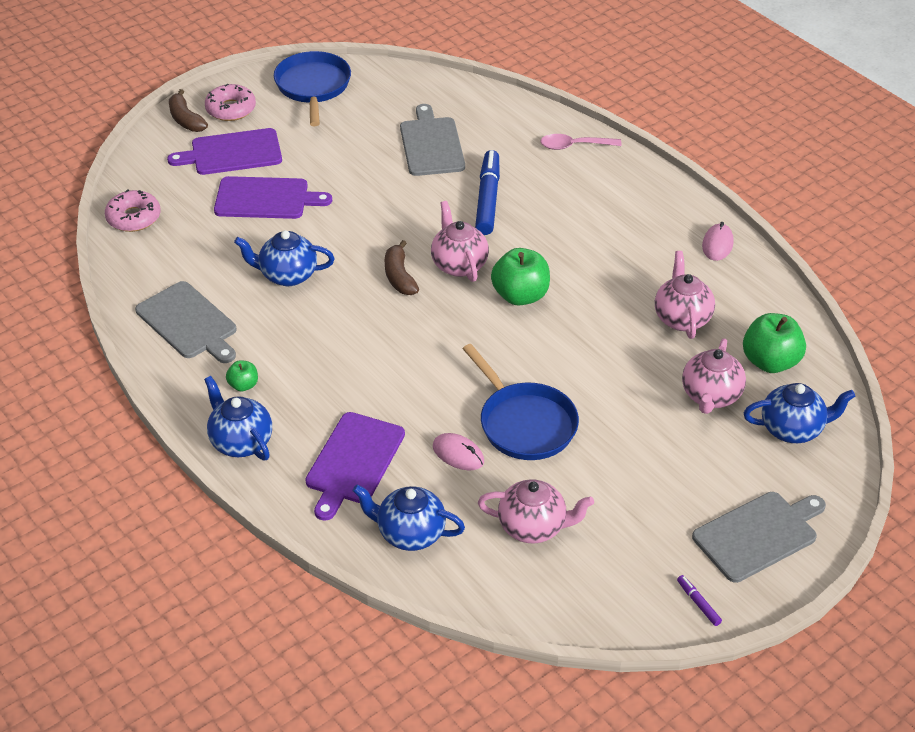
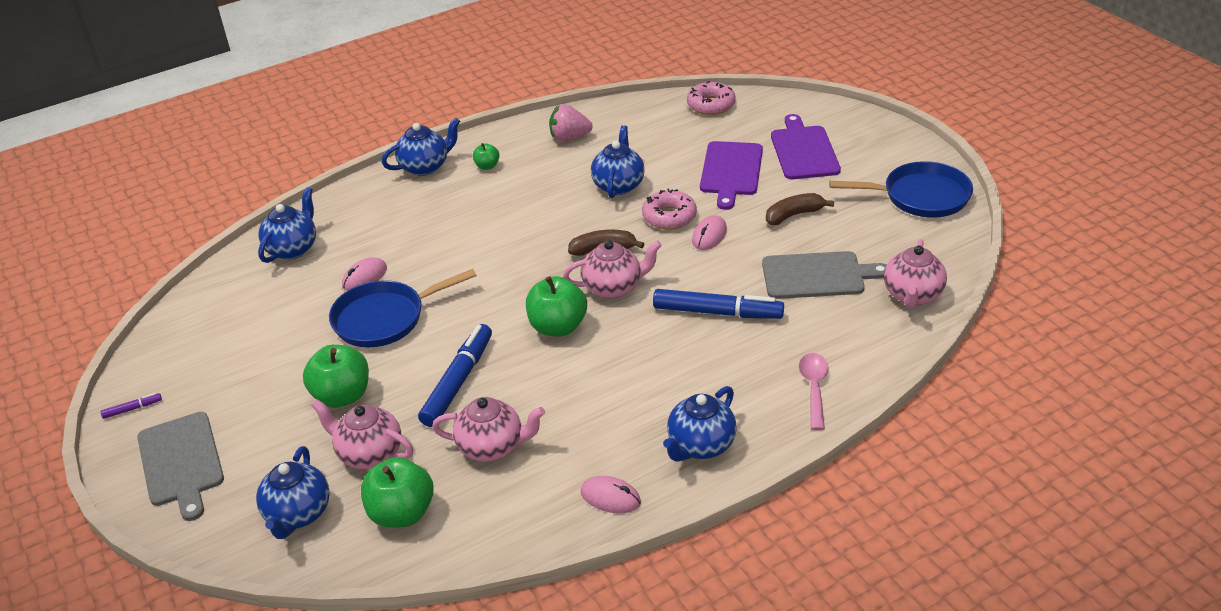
camera: 100 degrees right, 5 degrees down
grey cutting board [135,281,236,363] -> pink strawberry [549,104,593,142]
brown banana [169,89,208,132] -> brown banana moved to [766,193,834,225]
pink donut [205,83,256,121] -> pink donut moved to [642,188,697,230]
purple cutting board [305,412,405,521] -> none
pink teapot [478,479,594,543] -> pink teapot moved to [884,239,947,309]
none -> green apple [303,345,369,408]
none -> blue marker [418,324,492,427]
none -> blue teapot [663,386,736,462]
none -> pink mouse [692,215,727,250]

